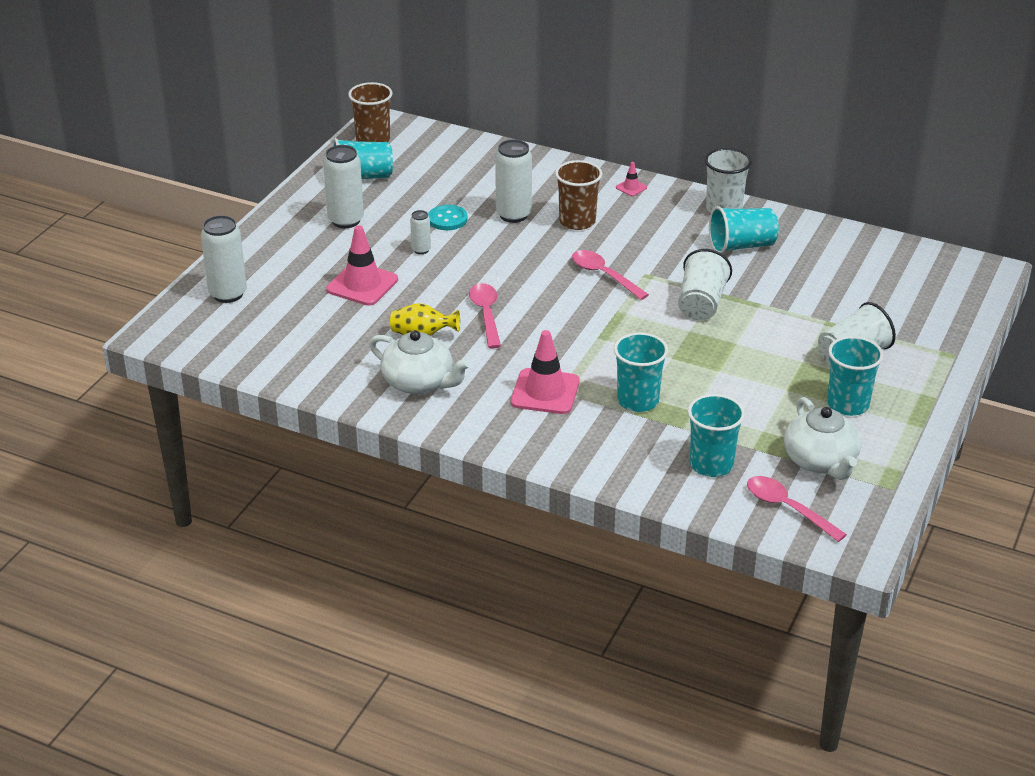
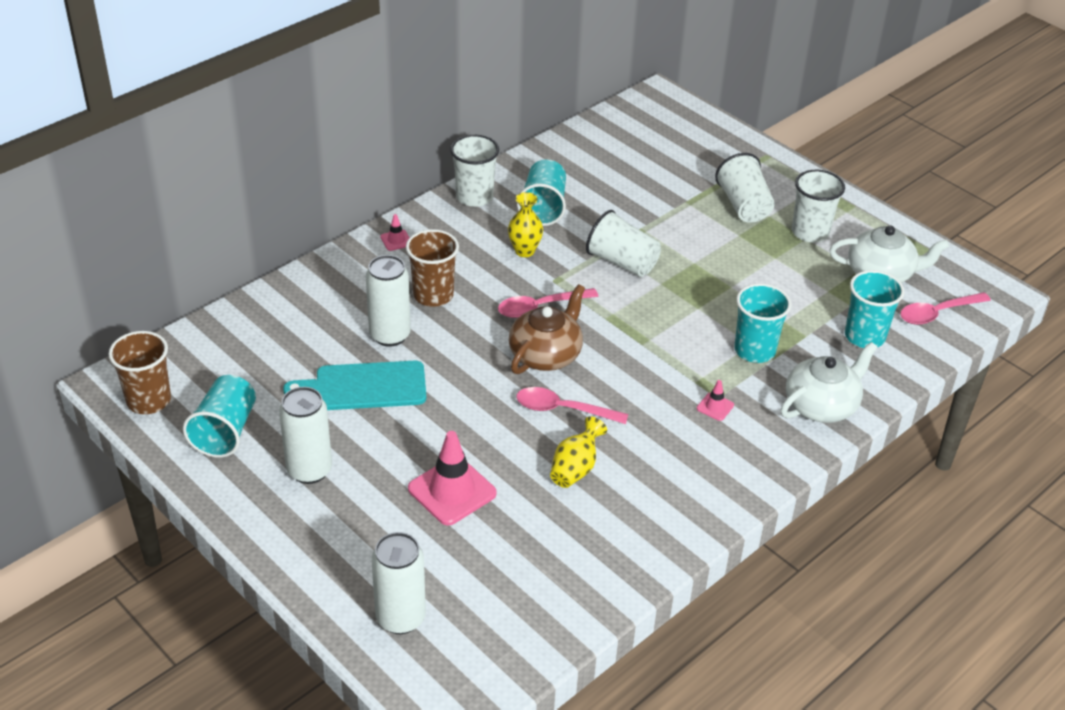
camera: 70 degrees left, 5 degrees up
white teapot [369,330,471,394] -> white teapot moved to [780,342,878,423]
white can [410,210,431,254] -> none
turquoise button [428,205,468,230] -> turquoise cutting board [283,361,426,410]
pink traffic cone [511,330,580,414] -> pink traffic cone [697,380,734,421], size x0.46
turquoise cup [827,336,883,416] -> white cup [792,170,845,243]
none -> yellow vase [508,192,543,257]
none -> brown teapot [509,284,585,374]

